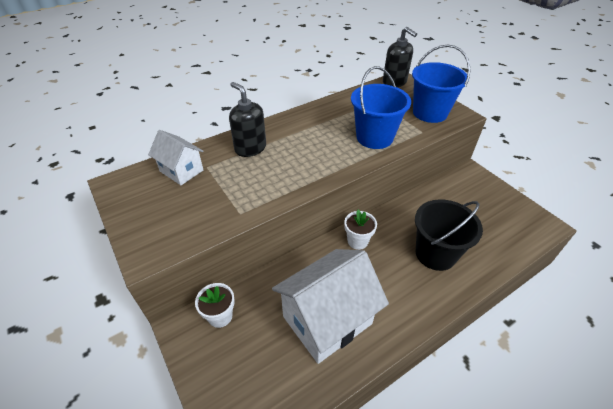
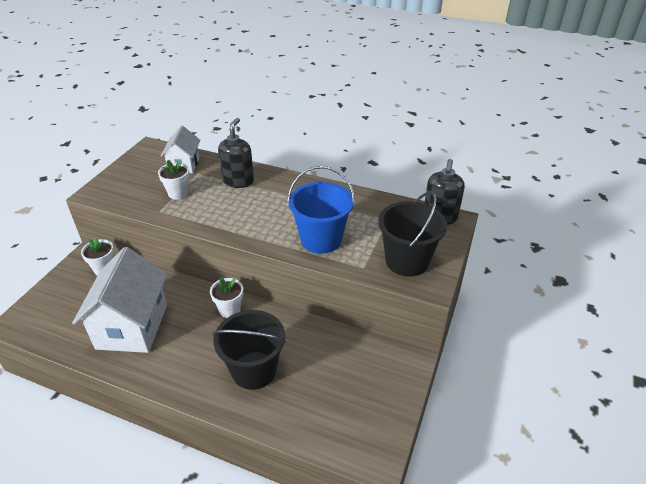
camera: 55 degrees right, 5 degrees down
white house [272,249,389,364] -> white house turned 75 degrees clockwise [72,247,168,353]
blue bucket [412,45,471,123] -> black bucket [378,191,447,277]
none -> white flower pot [158,160,190,200]

